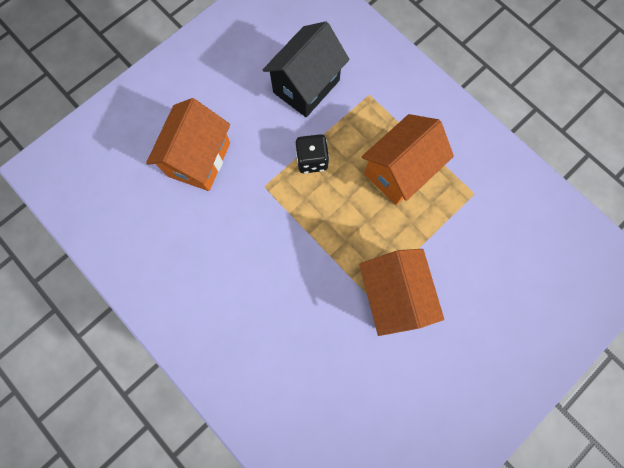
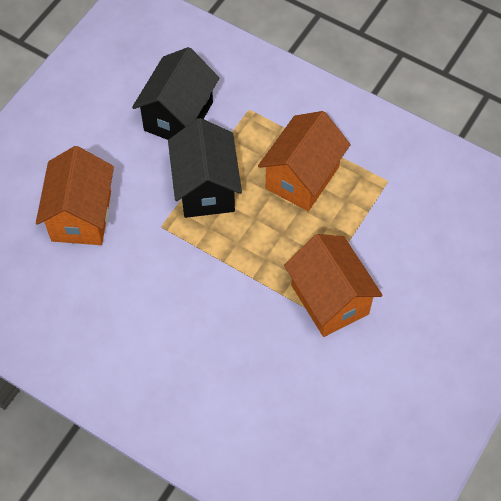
camera: 15 degrees left, 15 degrees down
black dice [296,134,329,173] -> black house [168,118,242,218]

